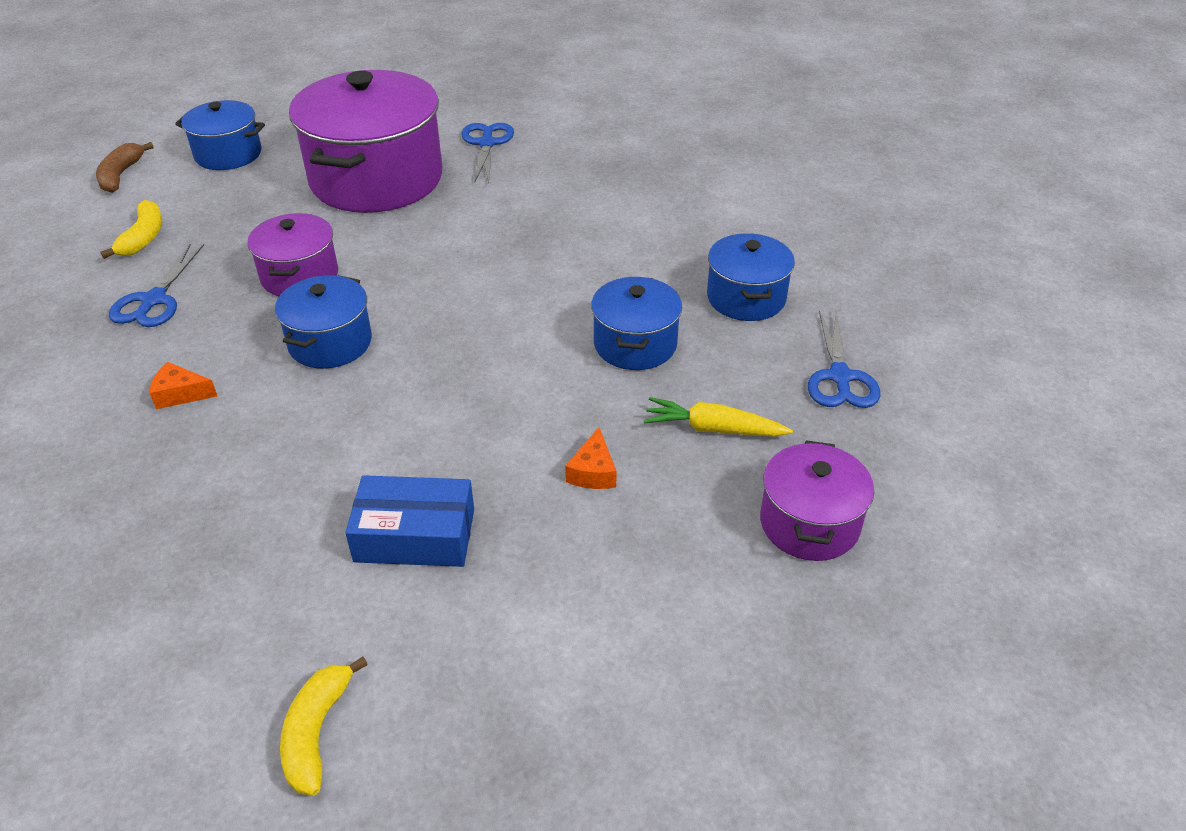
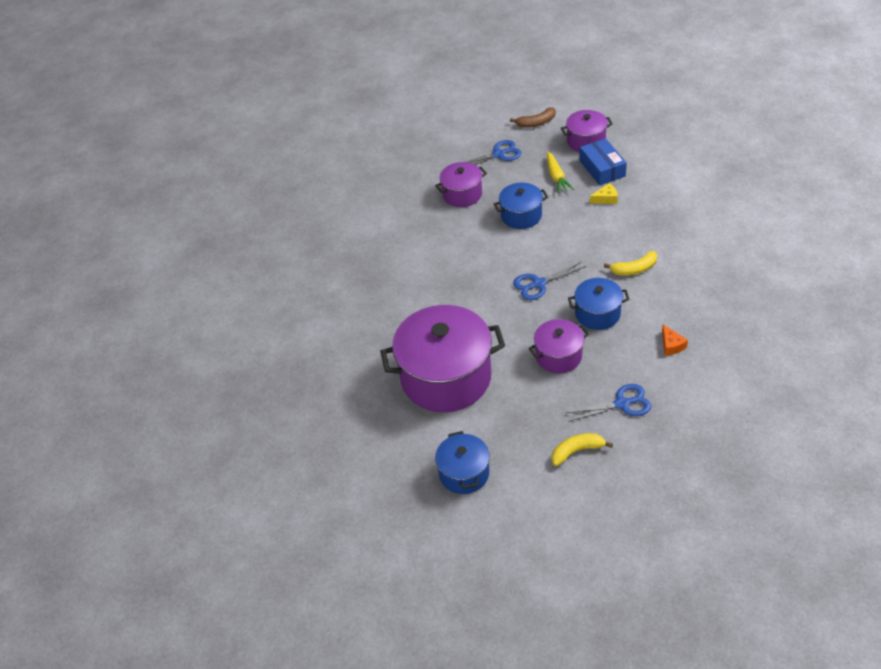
camera: 110 degrees left, 5 degrees up
brown banana [96,142,154,193] -> brown banana moved to [510,107,556,128]
yellow banana [280,656,368,796] -> yellow banana moved to [604,251,657,276]
blue box [345,475,474,567] -> blue box moved to [579,138,627,185]
blue scissors [461,123,514,183] -> blue scissors moved to [513,262,587,300]
orange cheese [565,427,617,489] -> yellow cheese [590,183,618,204]
blue pot [707,233,795,321] -> purple pot [435,162,487,207]

